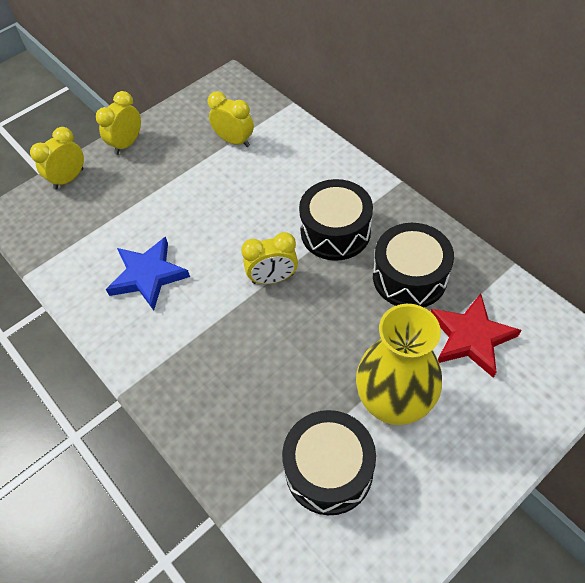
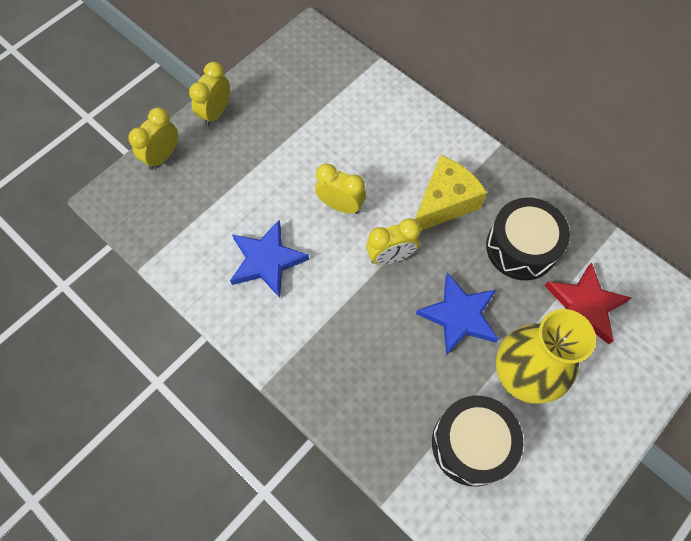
camera: 10 degrees left, 10 degrees up
yellow clock [208,91,254,147] -> yellow clock moved to [315,163,366,214]
black drum [299,179,373,261] -> yellow cheese [415,155,487,231]
none -> blue star [416,273,499,356]

